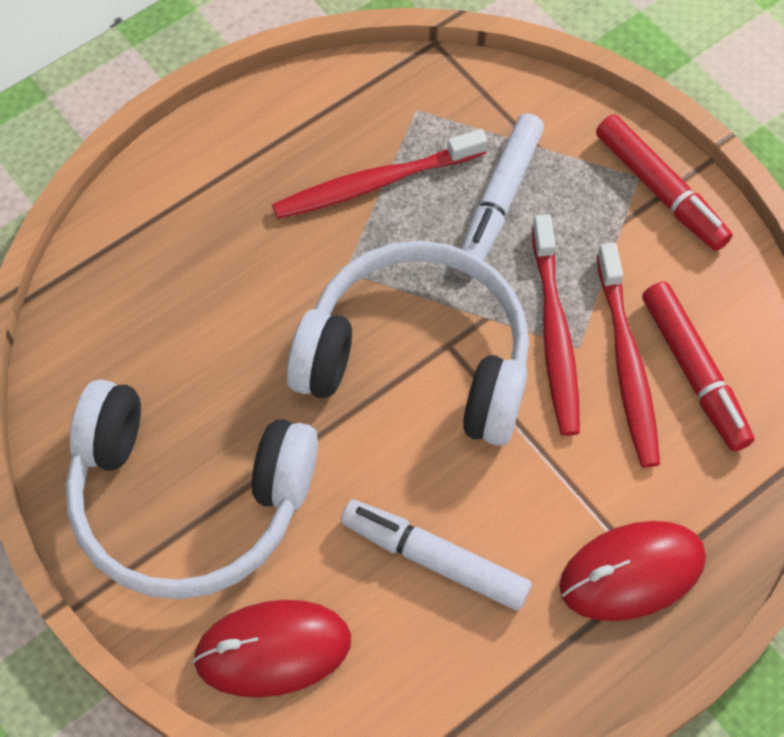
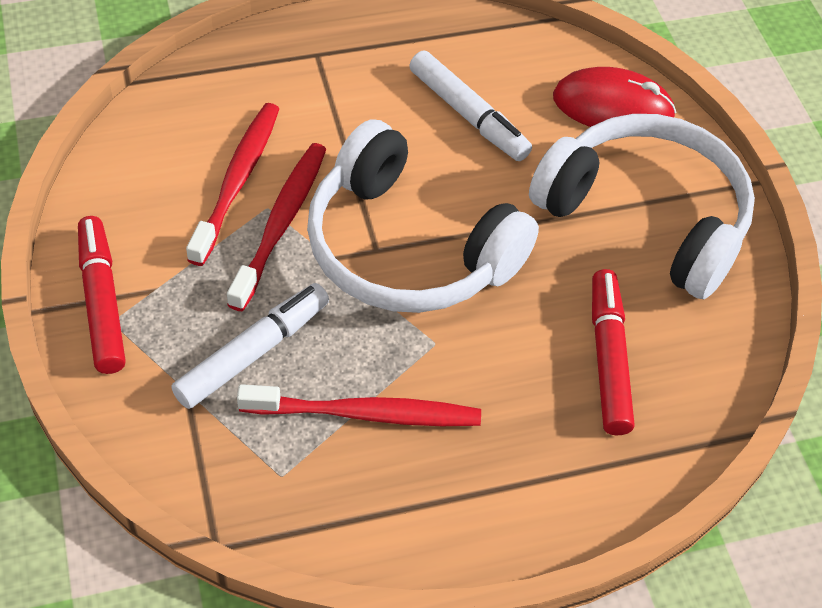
camera: 160 degrees left, 10 degrees down
red mouse [559,521,706,621] -> none
red marker [642,282,754,452] -> red marker moved to [592,269,634,435]

